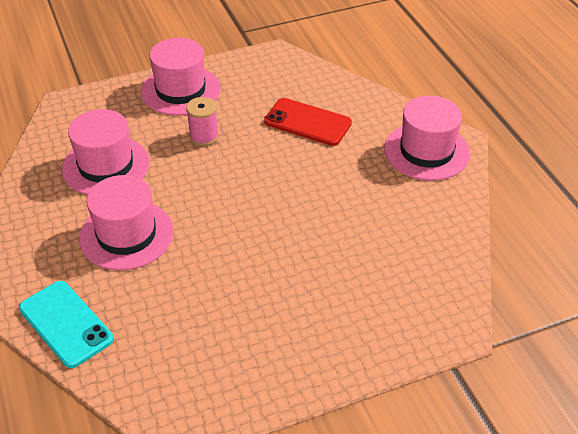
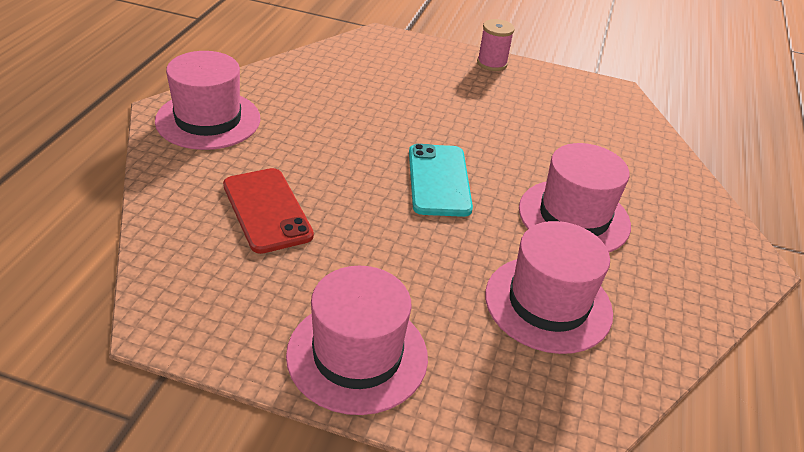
camera: 145 degrees left, 5 degrees down
turquoise phone [19,281,114,368] -> turquoise phone moved to [409,144,473,217]
pink spool [186,97,219,146] -> pink spool moved to [477,19,515,71]

